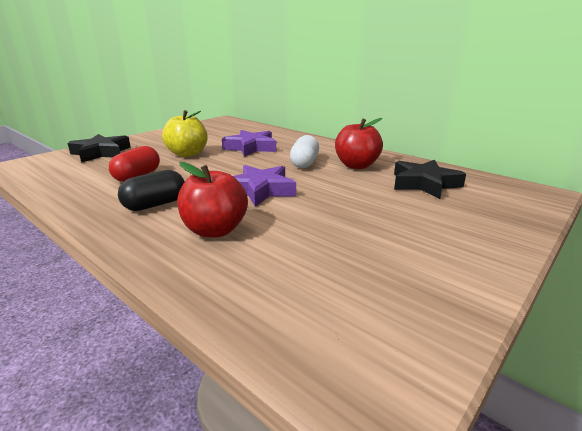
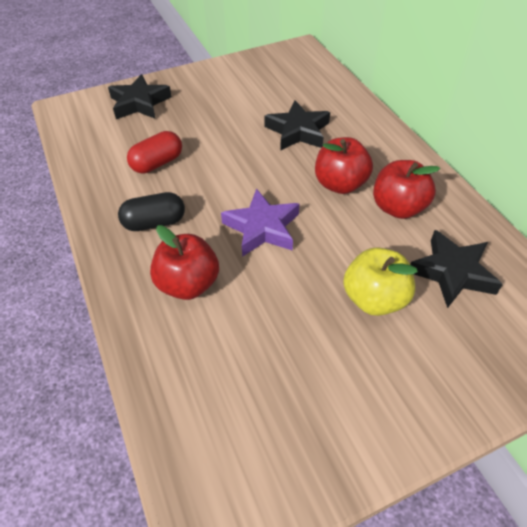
camera: 25 degrees right, 25 degrees up
yellow apple [162,110,208,157] -> yellow apple moved to [343,247,418,316]
purple star [222,130,276,157] -> black star [264,100,330,151]
white capsule [290,135,319,168] -> red apple [315,137,373,194]

